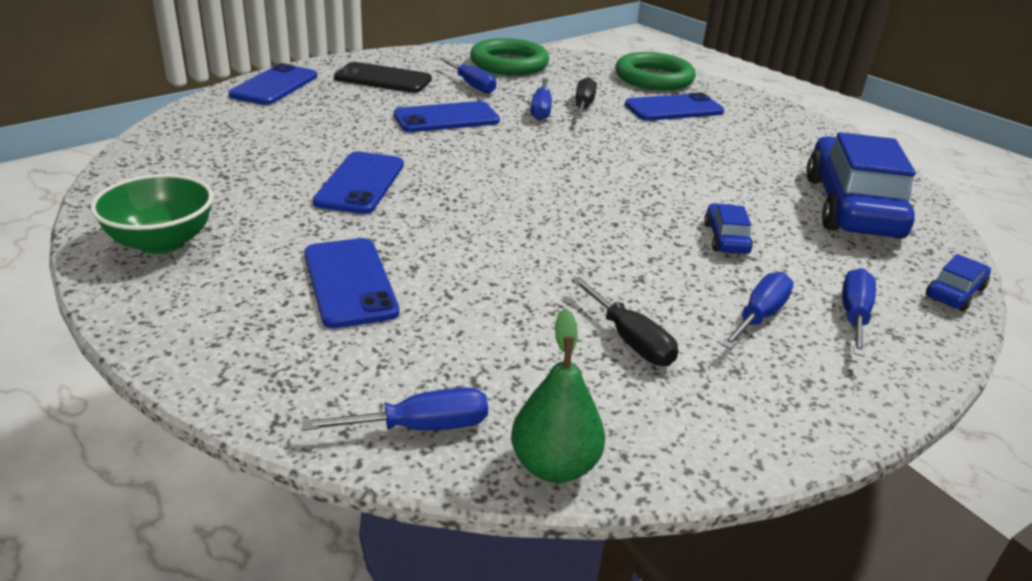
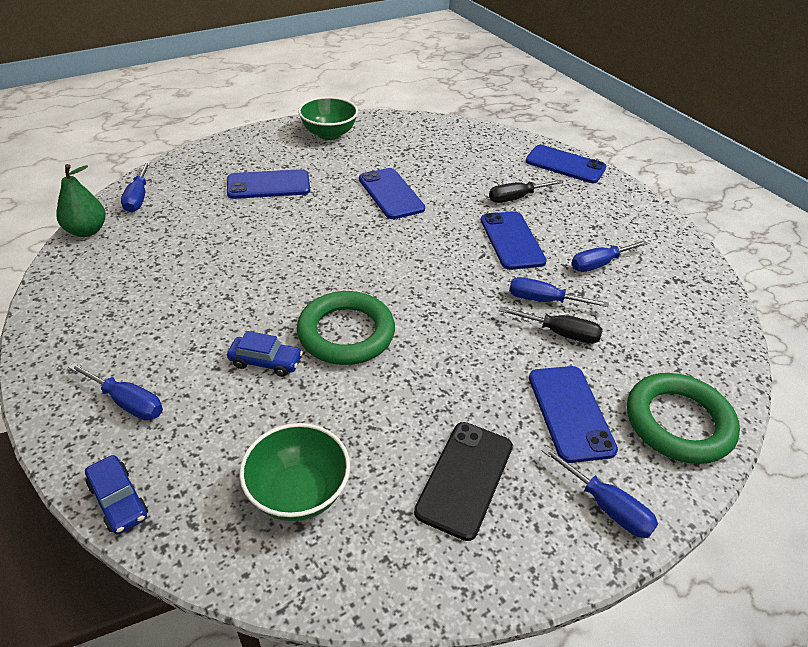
camera: 100 degrees right, 10 degrees up
blue phone [313,151,404,214] -> blue phone turned 45 degrees clockwise [359,168,425,219]
black phone [334,62,432,93] -> black phone moved to [414,422,513,541]
green ring [470,38,549,75] -> green ring moved to [297,291,395,365]
black screwdriver [571,277,678,366] -> black screwdriver moved to [489,180,563,203]
blue screwdriver [721,272,794,349] -> blue screwdriver moved to [542,446,658,538]
blue car [806,132,916,239] -> green bowl [239,423,350,521]

